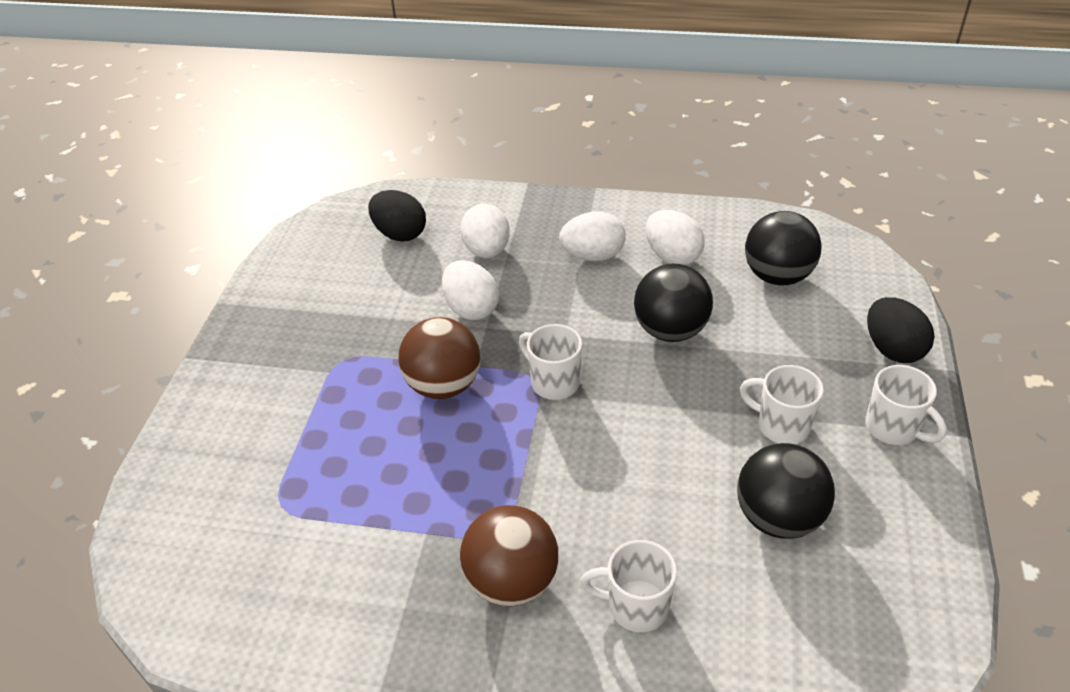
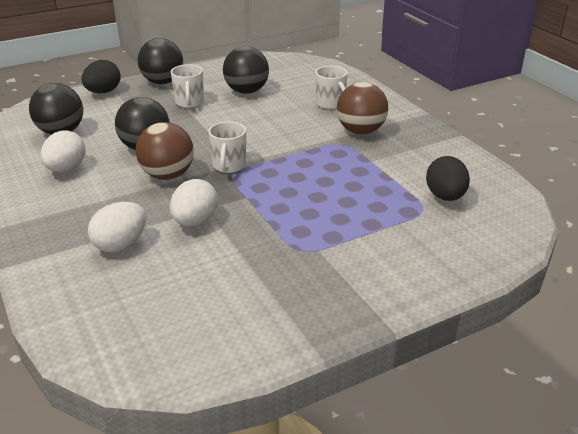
camera: 130 degrees left, 10 degrees down
black egg [368,190,426,242] -> black egg moved to [426,156,470,201]
brown ball [398,317,481,399] -> brown ball moved to [135,122,194,180]
white egg [559,211,626,261] -> none
white mug [865,365,947,445] -> black ball [138,38,183,84]

